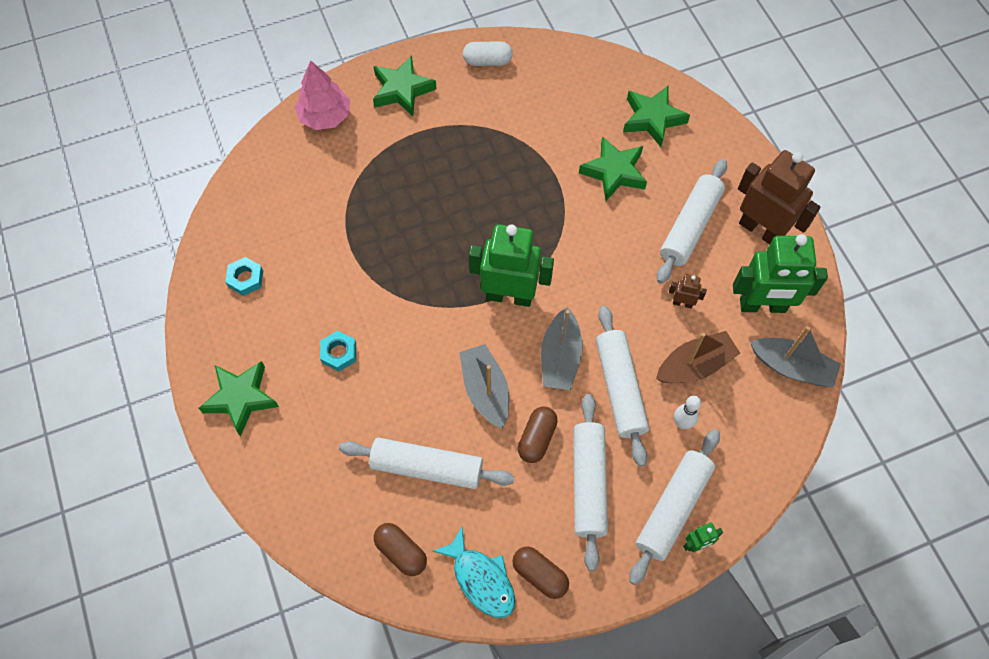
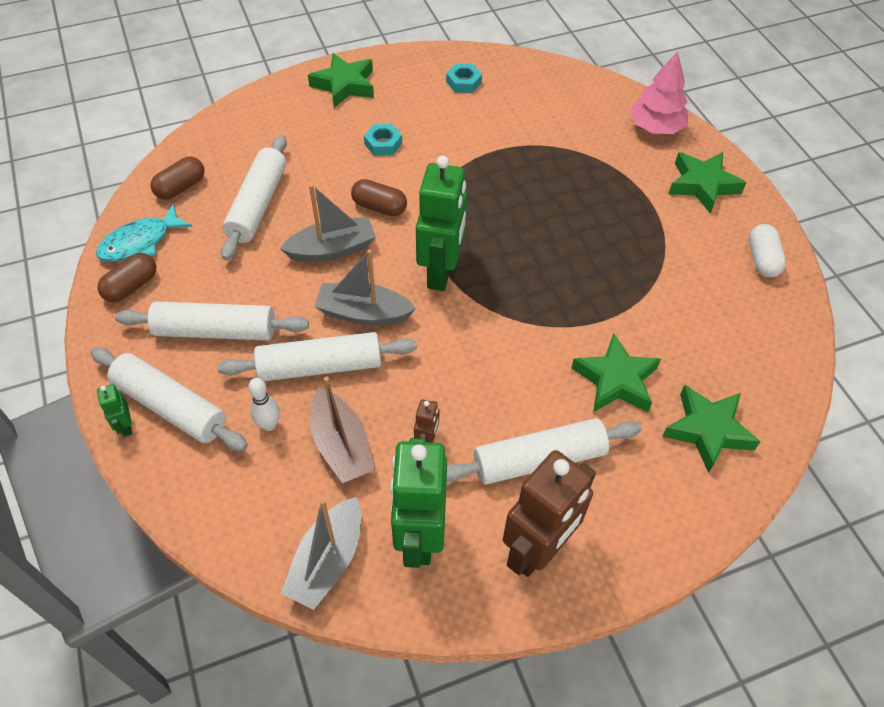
camera: 90 degrees right, 10 degrees down
brown capsule [518,407,558,463] -> brown capsule moved to [351,179,407,216]
white rolling pin [657,159,727,284] -> white rolling pin turned 45 degrees counterclockwise [447,418,642,485]

